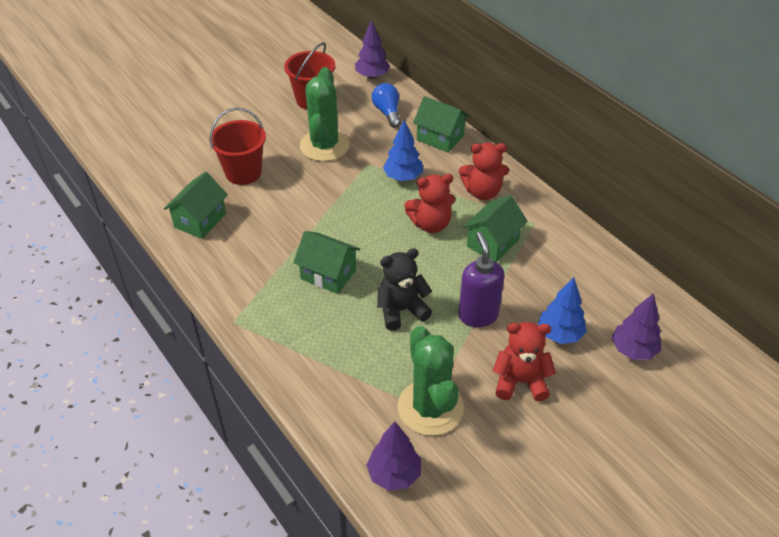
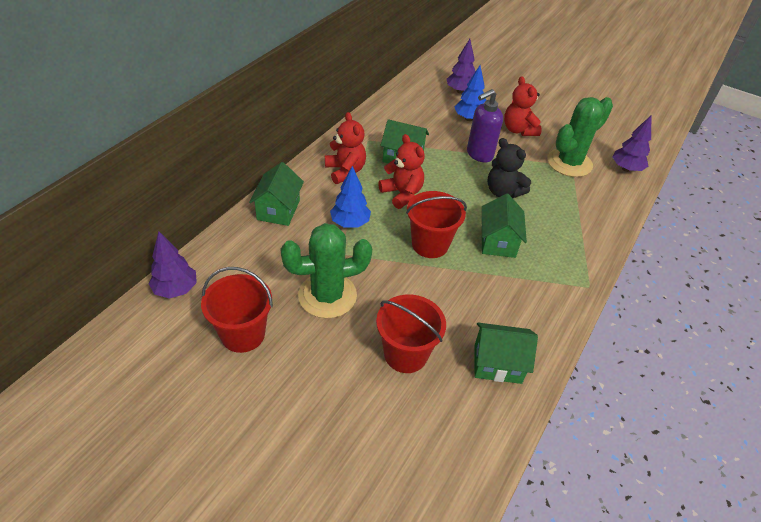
camera: 115 degrees left, 0 degrees up
blue light bulb [372,83,401,128] -> none
none -> red bucket [406,191,467,258]

